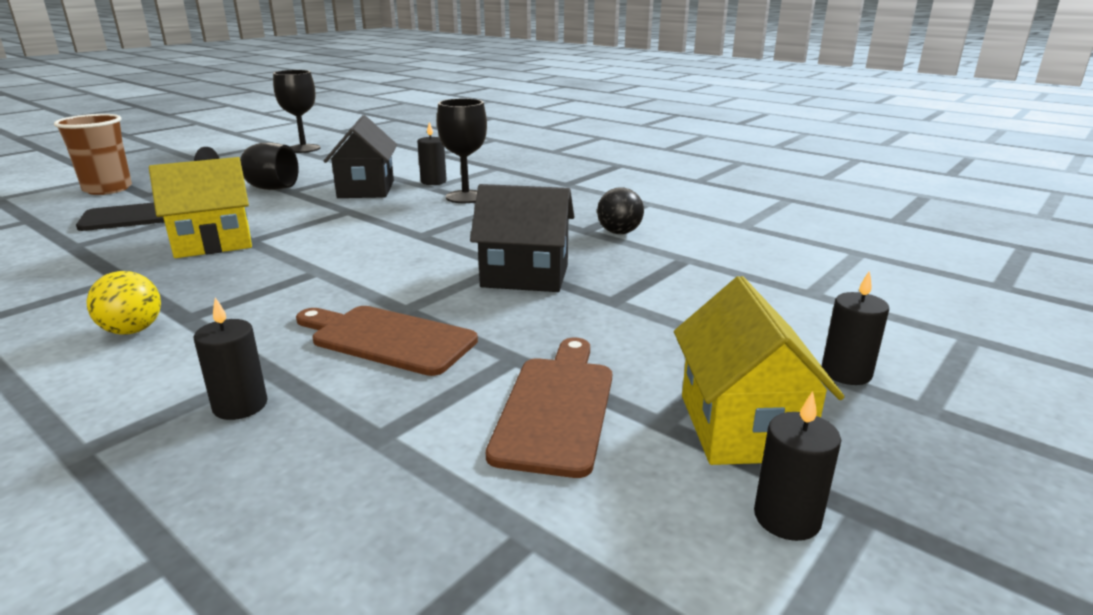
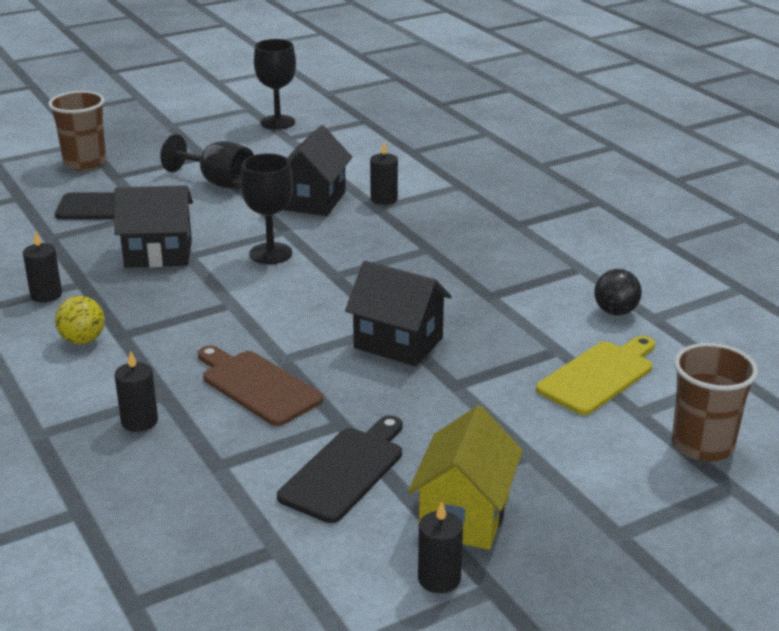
camera: 20 degrees right, 5 degrees up
yellow house [149,157,252,258] -> black house [114,185,193,268]
black goblet [437,98,487,203] -> black goblet moved to [241,154,293,264]
brown cutting board [486,338,612,478] -> black cutting board [277,415,403,523]
black ball [597,187,644,234] -> black ball moved to [594,269,642,315]
black candle [822,270,889,385] -> black candle moved to [23,231,62,303]
none -> yellow cutting board [536,336,655,415]
none -> brown cup [672,343,758,461]

